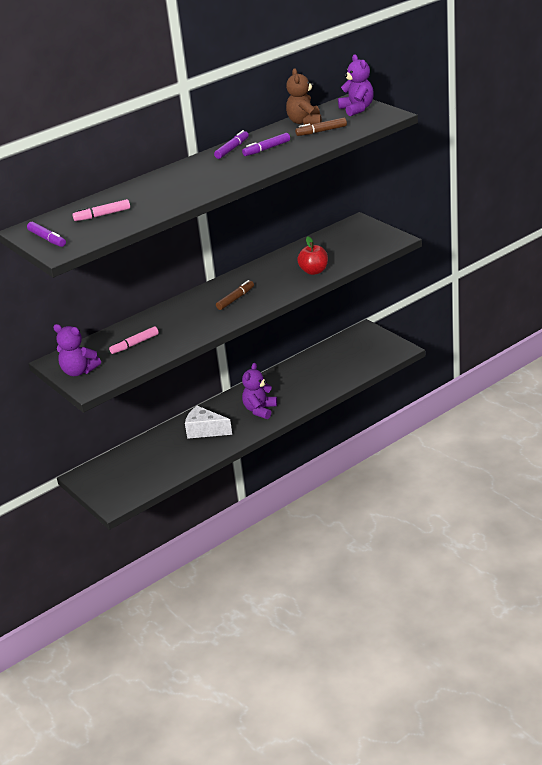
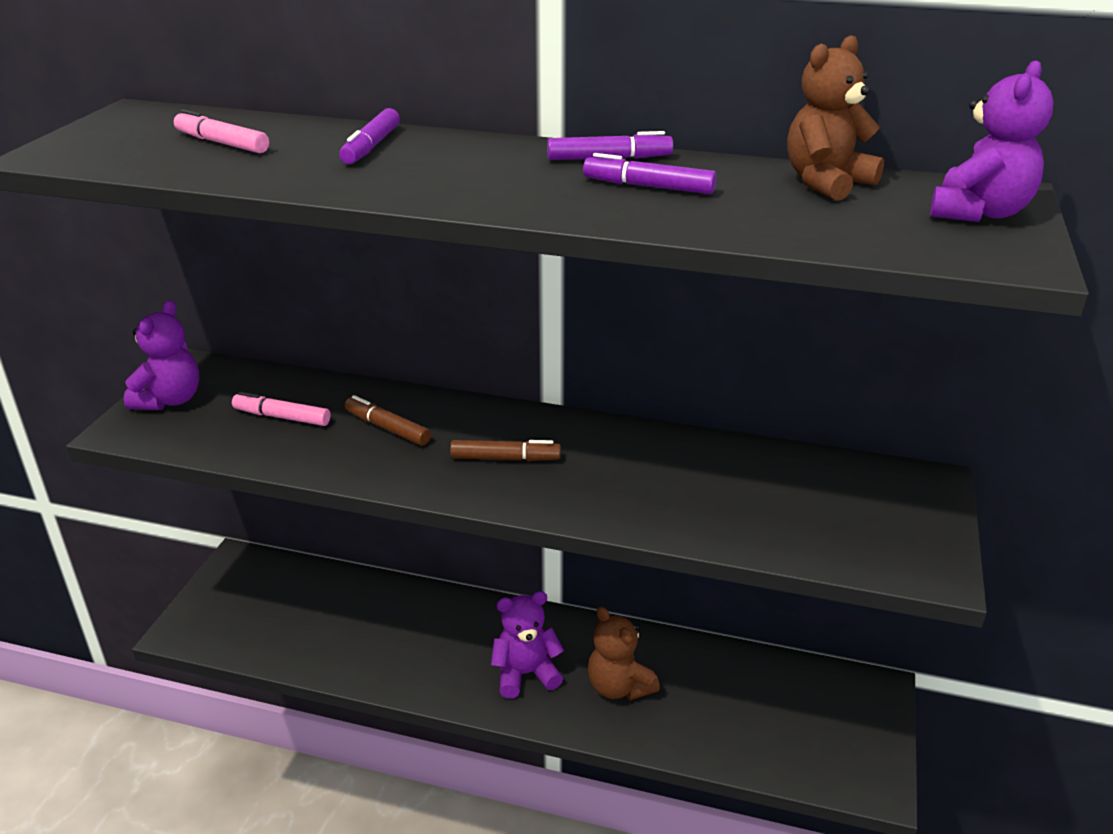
camera: 50 degrees right, 0 degrees up
purple marker [27,222,66,247] -> purple marker moved to [339,108,400,164]
purple teddy bear [53,324,101,376] -> purple teddy bear turned 150 degrees counterclockwise [124,300,200,410]
white cheese [185,406,232,439] -> none
brown marker [295,118,347,136] -> brown marker moved to [345,395,431,446]
red apple [297,236,328,275] -> none
none -> brown teddy bear [588,606,660,700]

